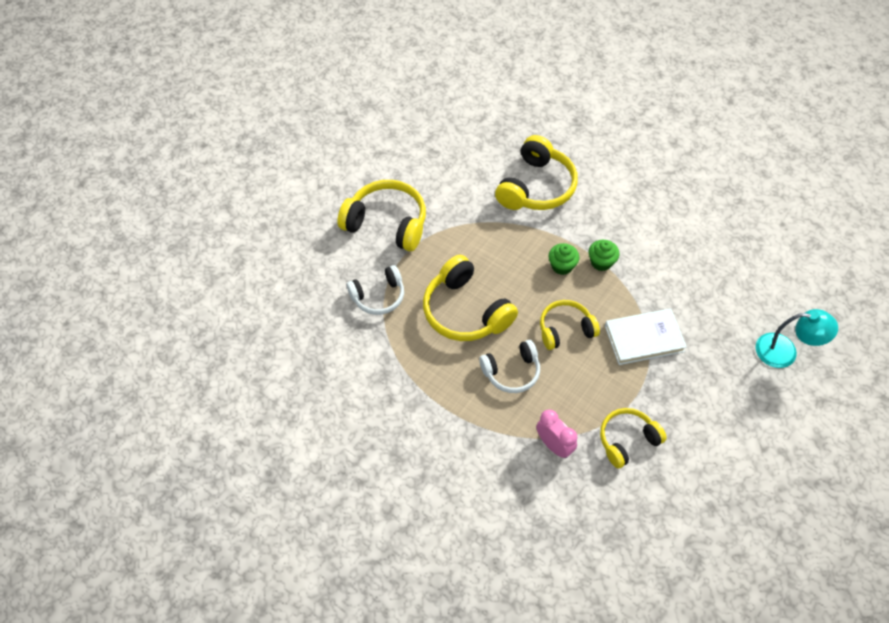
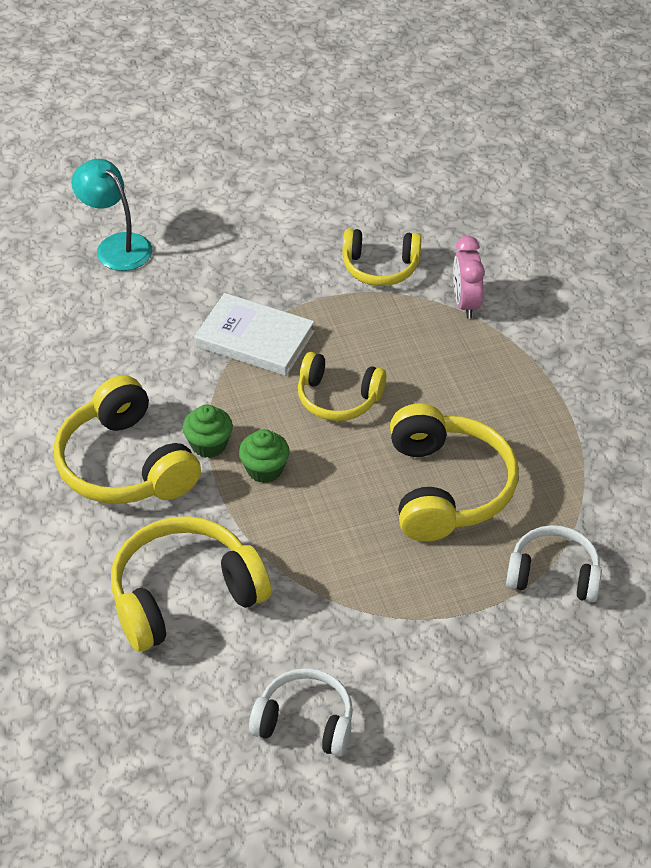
camera: 145 degrees left, 10 degrees down
yellow headphones [337,180,426,251] -> yellow headphones moved to [54,375,201,504]
white headphones [479,340,540,393] -> white headphones moved to [249,668,353,757]

